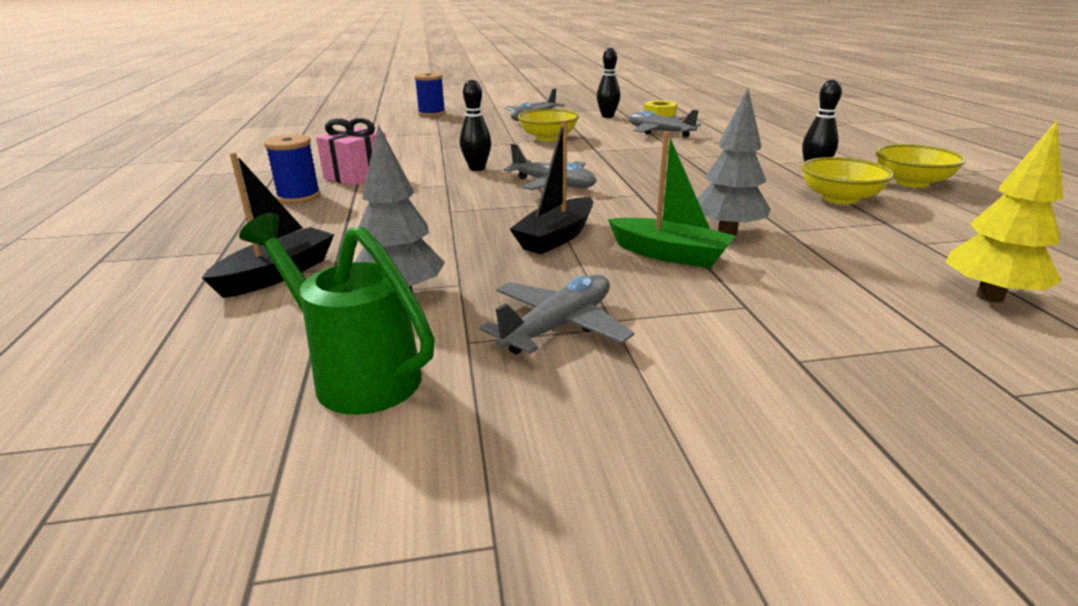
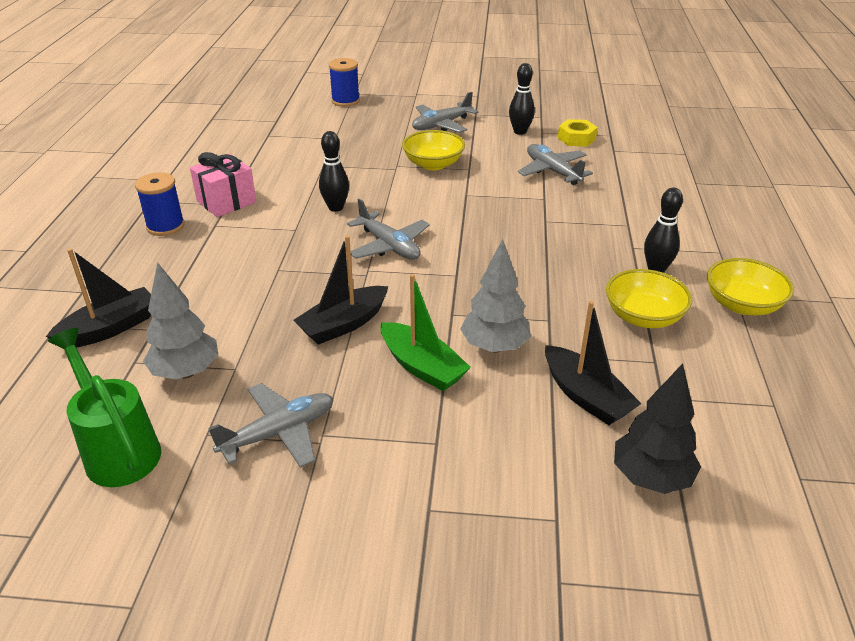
camera: 15 degrees right, 10 degrees up
yellow tree [945,121,1063,302] -> black tree [614,363,701,494]
none -> black boat [545,301,642,425]

